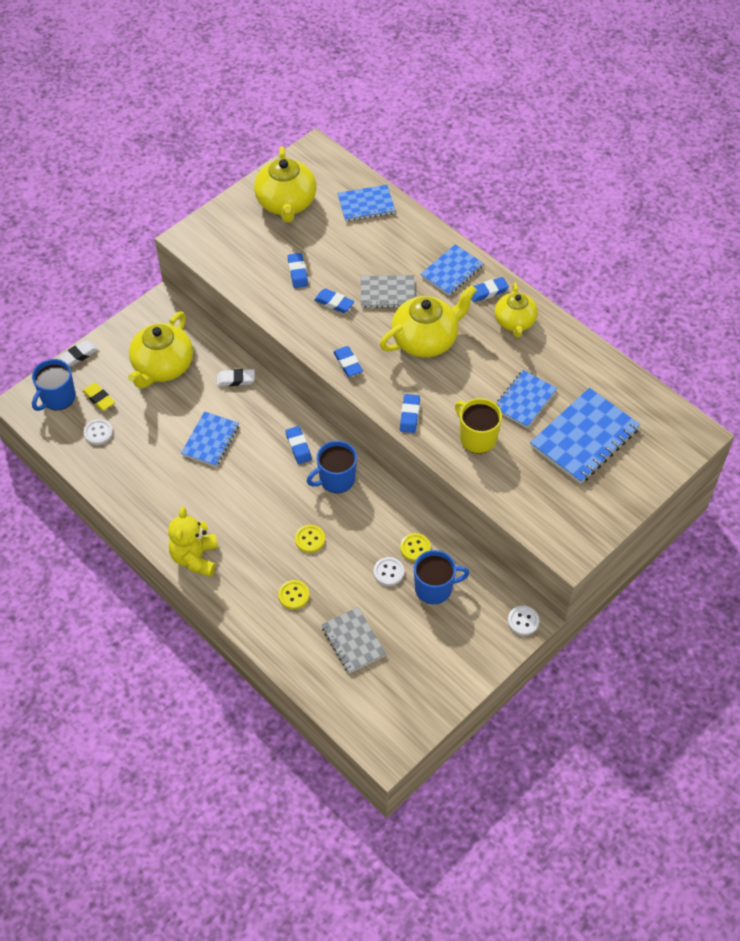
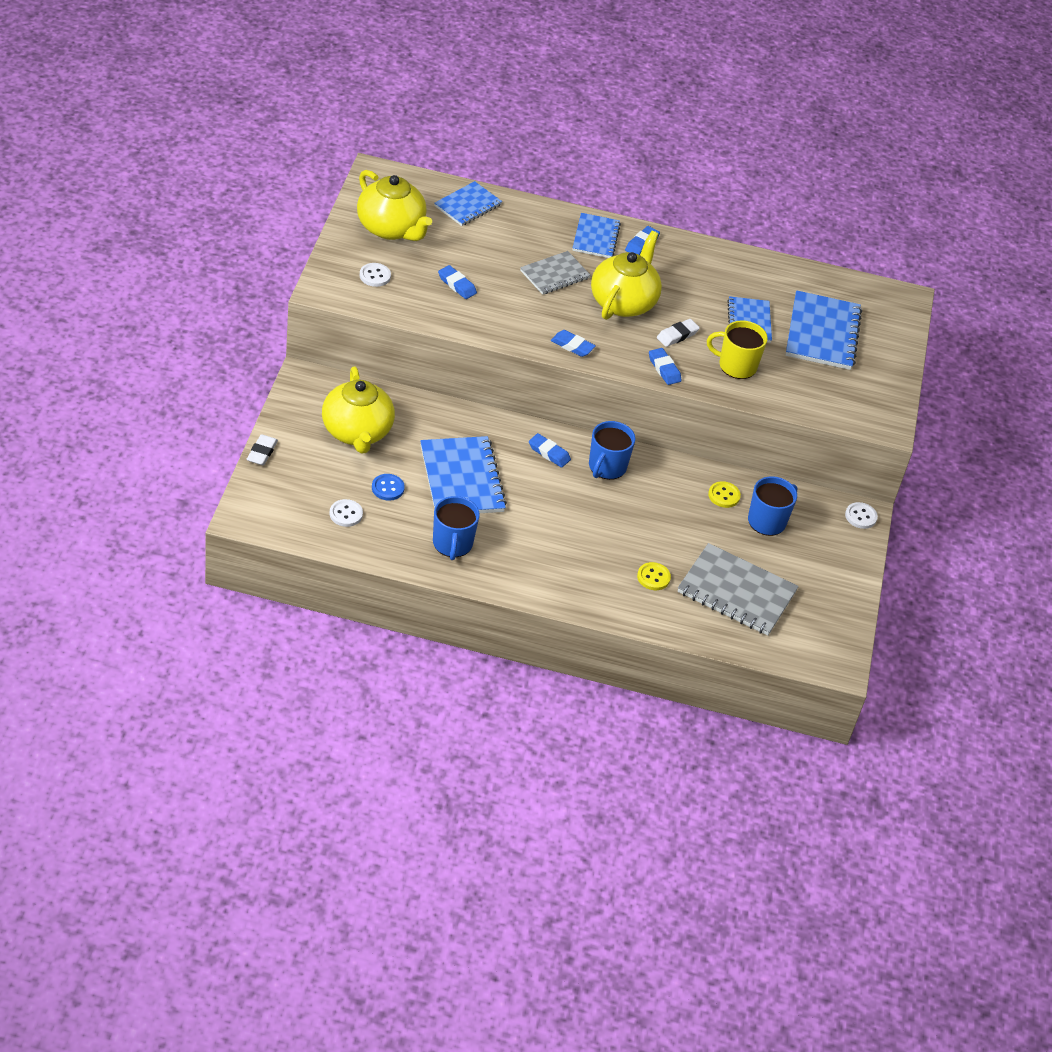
camera: 40 degrees left, 10 degrees down
blue mug [32,359,76,411] -> blue mug moved to [433,496,480,560]
yellow eraser [82,382,115,411] -> none
yellow teddy bear [168,507,218,577] -> none
blue notebook [181,411,239,467] -> blue notebook [420,436,507,513], size x1.61
white eraser [217,369,255,386] -> white eraser moved to [657,319,700,347]
yellow button [295,525,325,553] -> none
blue eraser [314,289,354,313] -> none
grey notebook [321,607,386,673] -> grey notebook [678,543,799,636], size x1.61
white button [374,557,404,586] -> white button moved to [360,263,391,287]
yellow teapot [495,283,538,338] -> none
none -> blue button [372,474,405,501]

